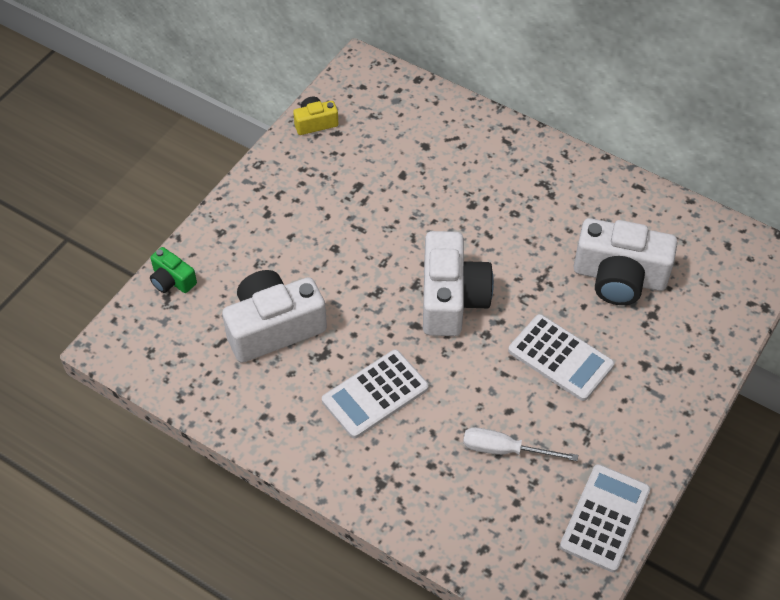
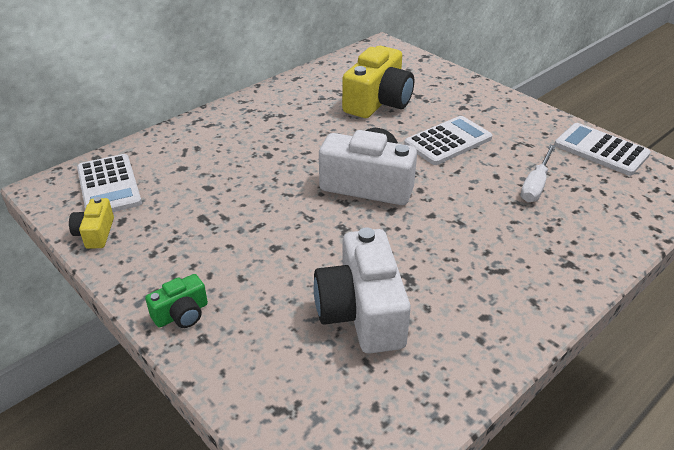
camera: 75 degrees left, 15 degrees down
green camera [150,247,197,293] -> green camera moved to [145,274,208,328]
white calculator [322,350,429,438] -> white calculator moved to [77,154,142,212]
white camera [573,218,678,305] -> yellow camera [342,46,414,118]

